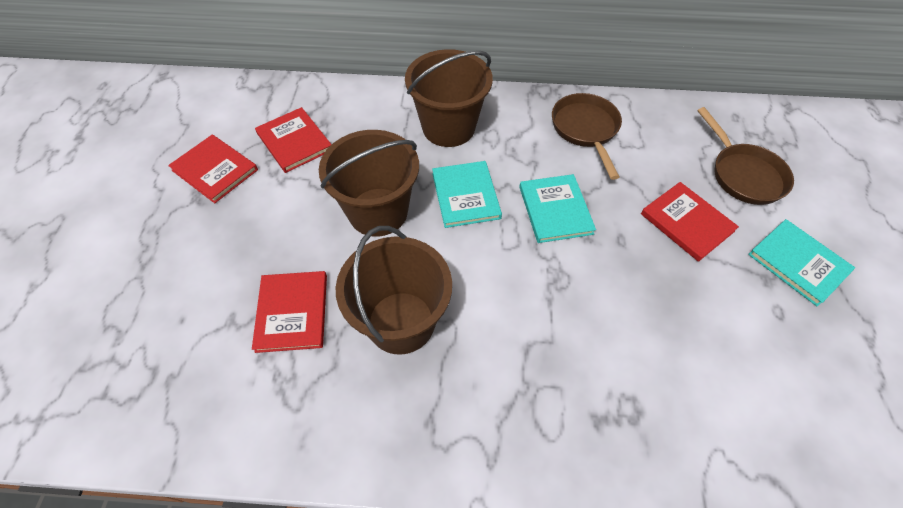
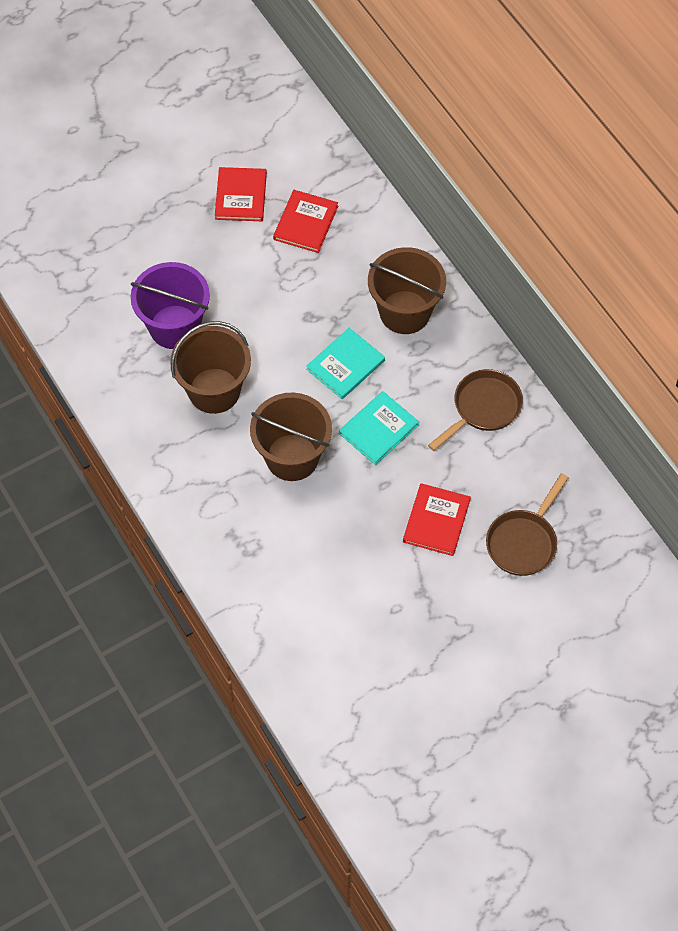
camera: 55 degrees right, 5 degrees up
red book [252,271,327,353] -> purple bucket [130,262,210,349]
brown bucket [319,130,419,237] -> brown bucket moved to [250,393,332,481]
turquoise book [748,219,855,307] -> none

